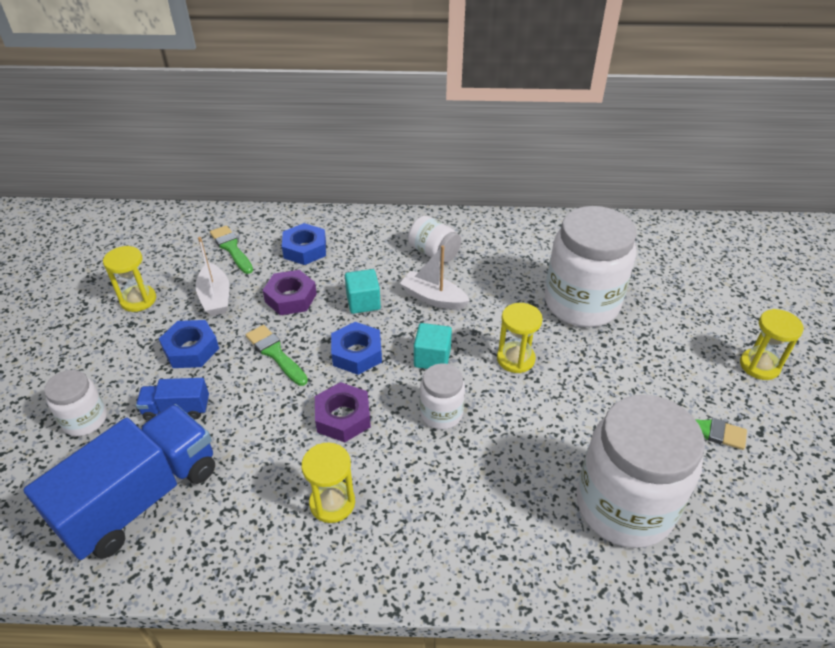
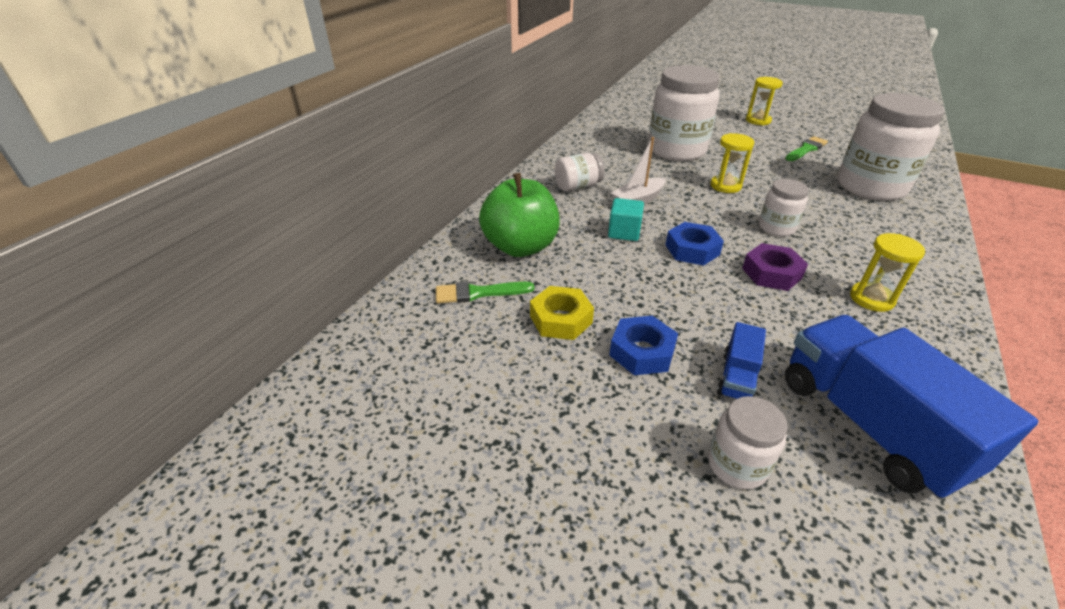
camera: 65 degrees left, 5 degrees down
yellow hourglass [103,246,156,312] -> none
white boat [195,237,229,316] -> yellow nut [530,286,594,340]
green brush [246,325,308,386] -> none
purple nut [262,270,317,315] -> none
blue nut [282,223,326,265] -> green apple [479,173,560,257]
turquoise cube [414,323,452,369] -> none

